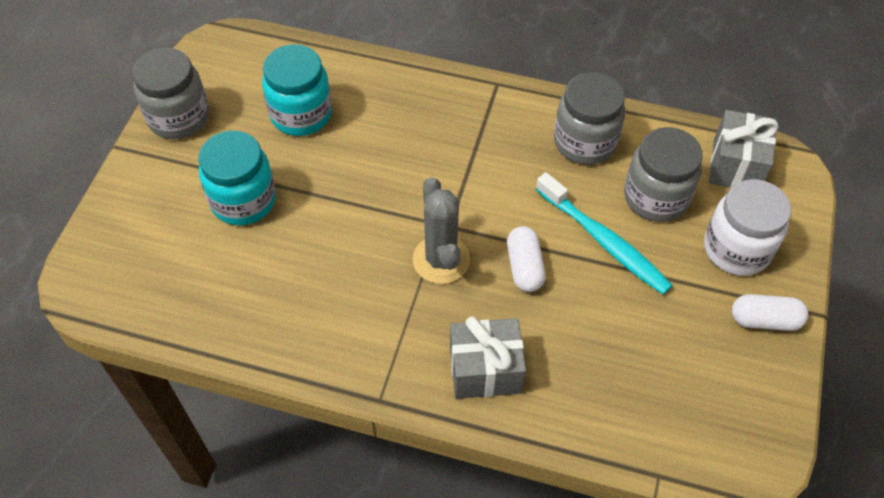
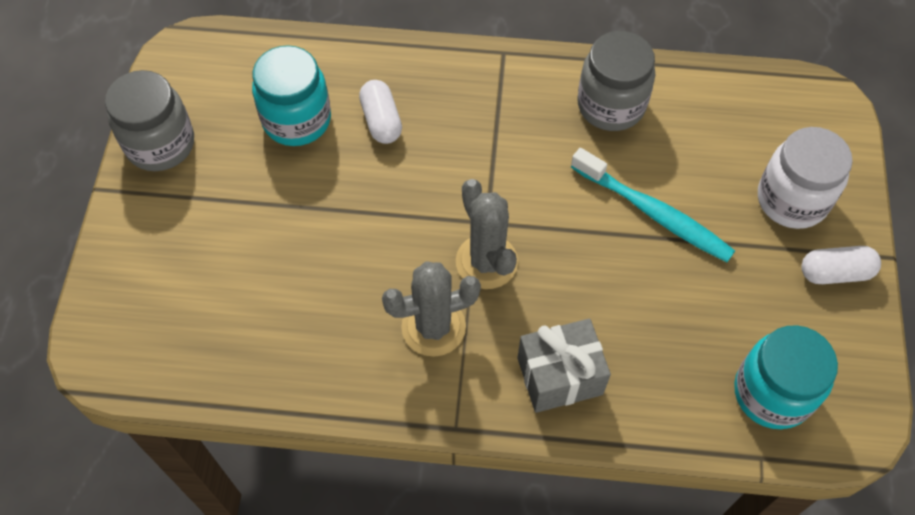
camera: 10 degrees left, 5 degrees up
turquoise jar [199,130,276,225] -> turquoise jar moved to [734,325,838,429]
white capsule [507,226,546,292] -> white capsule moved to [359,80,402,144]
grey jar [624,127,703,222] -> none
grey gift [709,110,779,188] -> none
none -> grey cactus [382,261,481,357]

